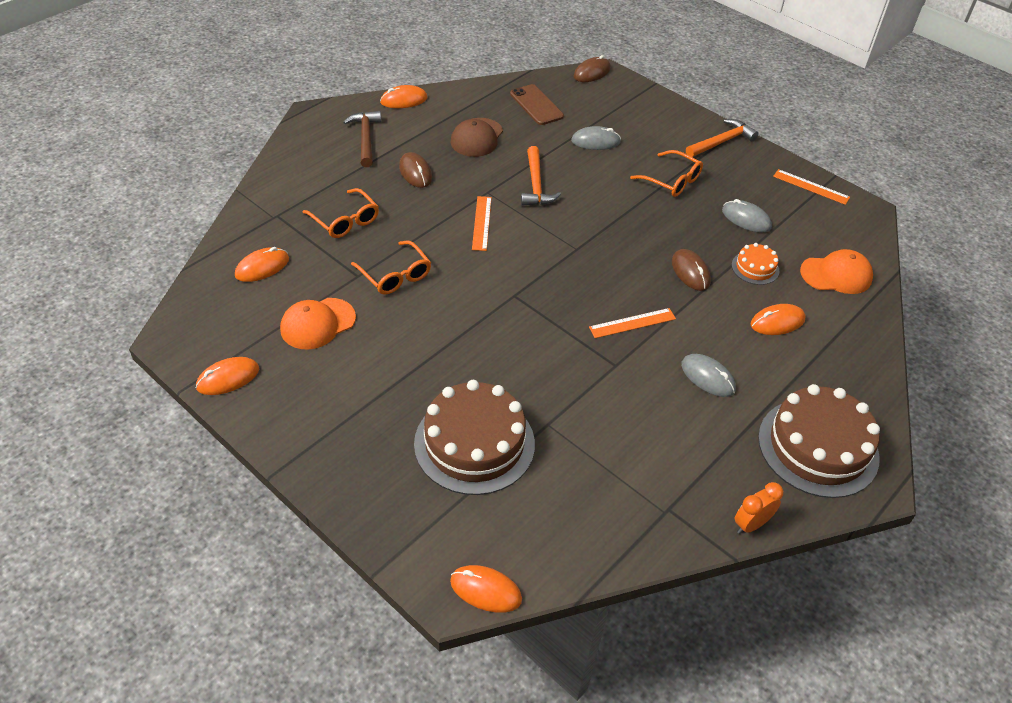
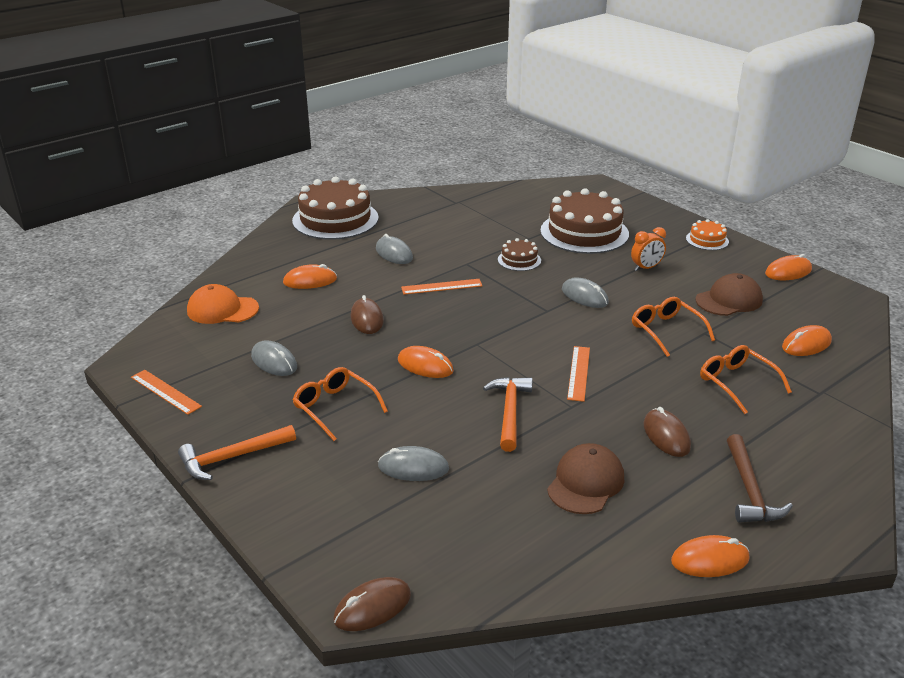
camera: 170 degrees left, 15 degrees down
orange cap [280,298,356,349] -> brown cap [696,273,763,316]
orange mouse [450,565,522,613] -> orange mouse moved to [398,346,454,378]
brown phone [510,84,564,125] -> none
orange cake [732,243,779,285] -> orange cake moved to [686,219,729,250]
orange clock [735,482,783,534] -> orange clock moved to [631,227,666,271]
none -> brown cake [498,238,541,271]
none -> grey mouse [562,277,609,308]

